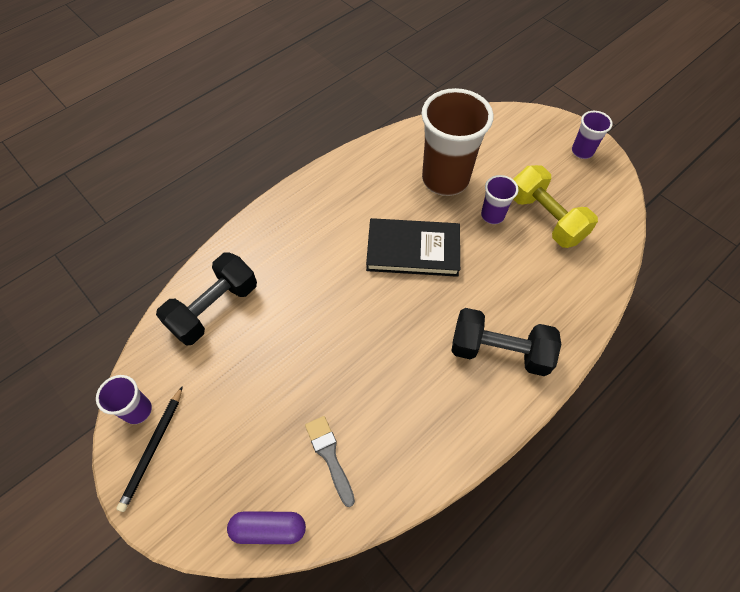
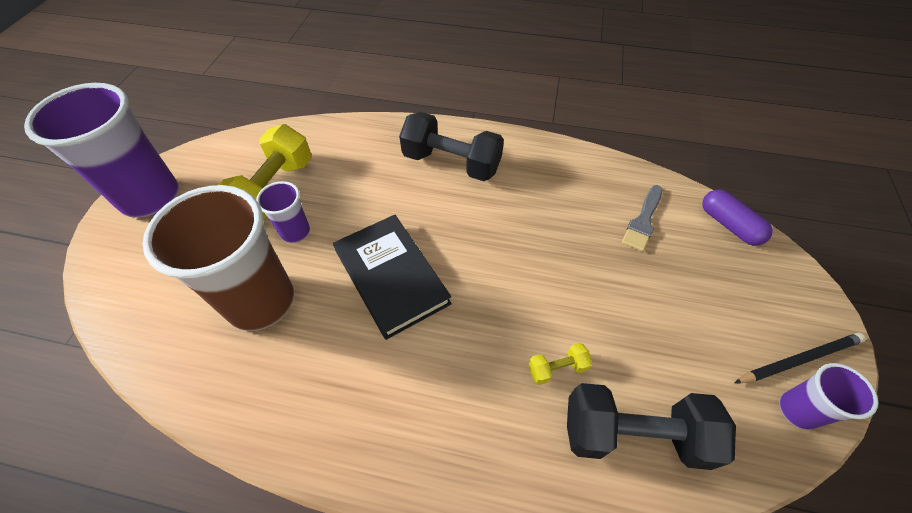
camera: 125 degrees left, 5 degrees down
black dumbbell [451,308,561,376] -> black dumbbell turned 45 degrees counterclockwise [399,112,504,181]
purple cup [572,111,613,159] -> purple cup [24,83,179,218], size x2.08
none -> yellow dumbbell [528,343,592,385]

